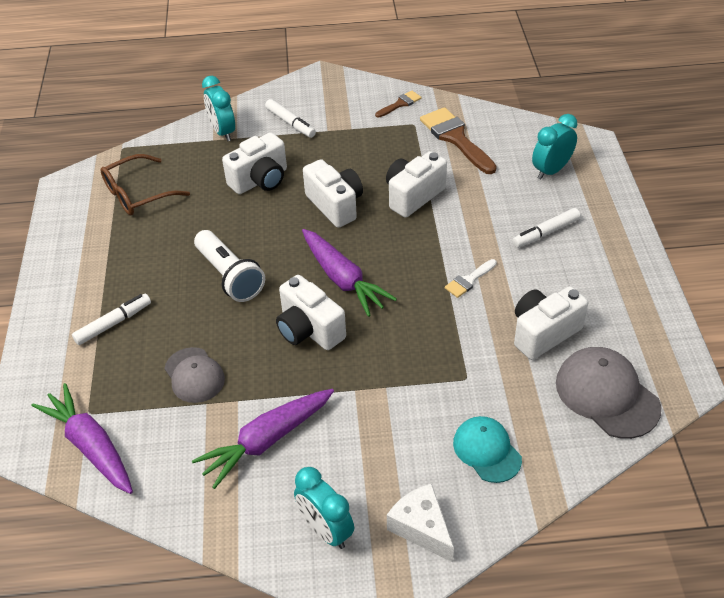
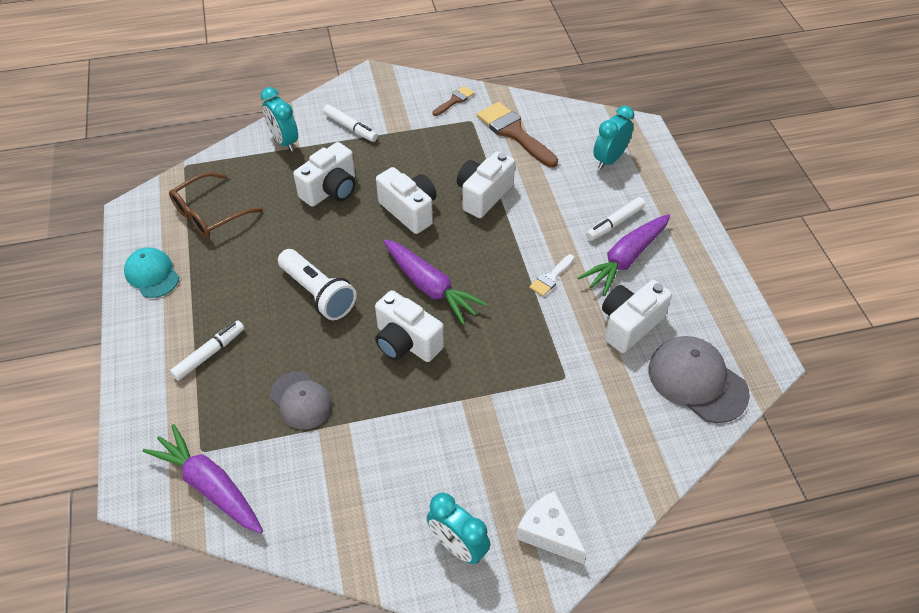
camera: 10 degrees left, 5 degrees up
purple carrot [192,389,334,489] -> purple carrot moved to [577,214,670,296]
turquoise cap [453,416,522,483] -> turquoise cap moved to [124,247,179,298]

